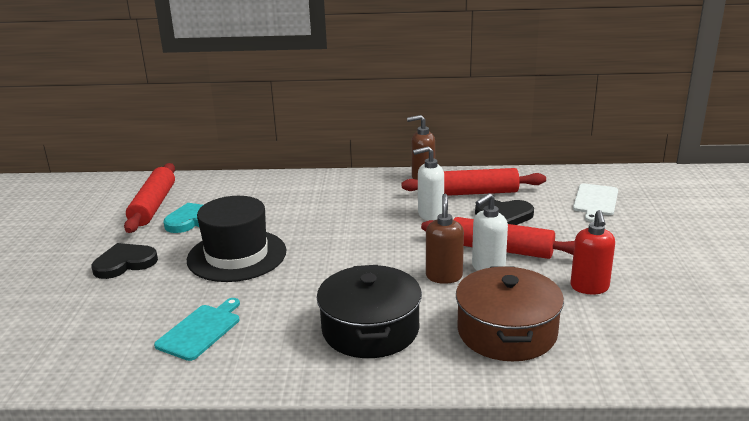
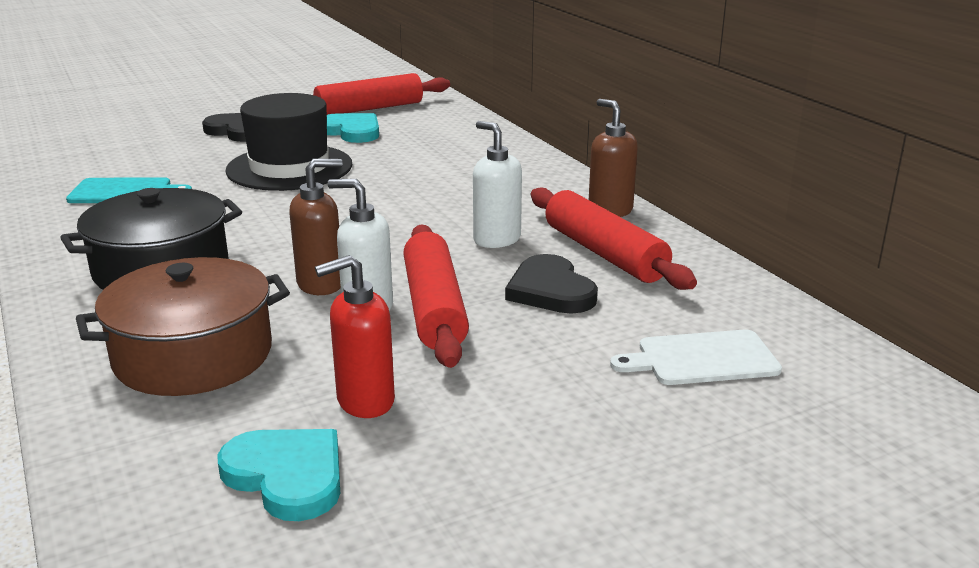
camera: 60 degrees right, 0 degrees up
none -> turquoise heart [217,429,340,521]

